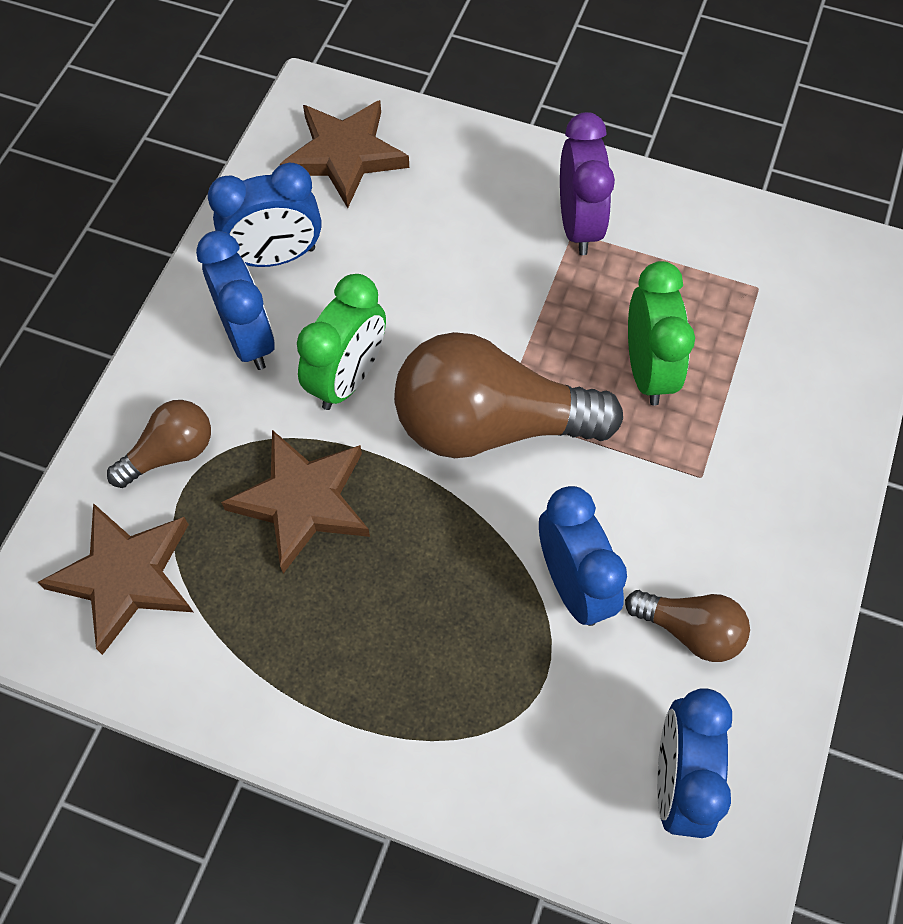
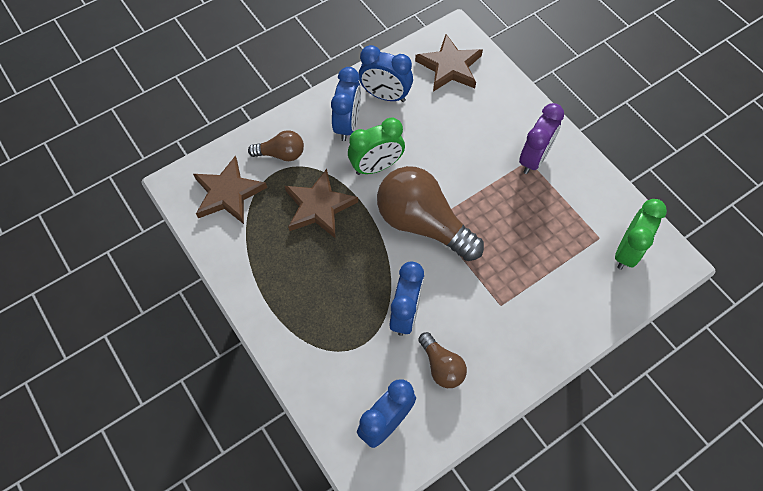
camera: 35 degrees right, 0 degrees up
green clock [628,261,695,406] -> green clock moved to [615,199,667,270]

